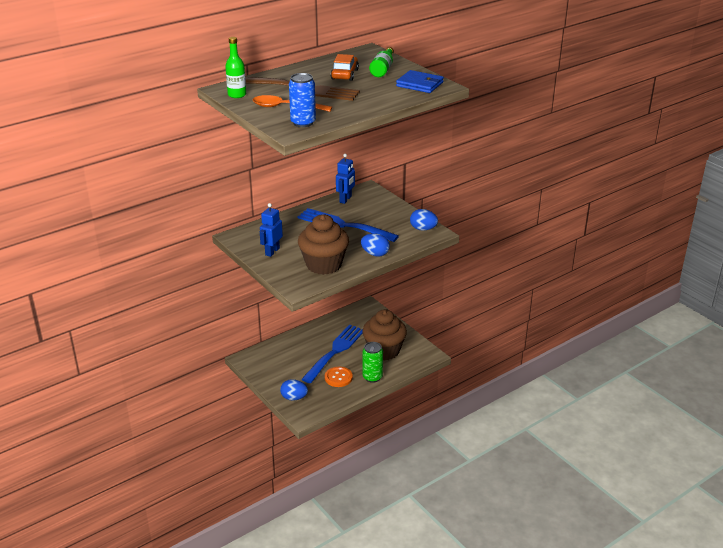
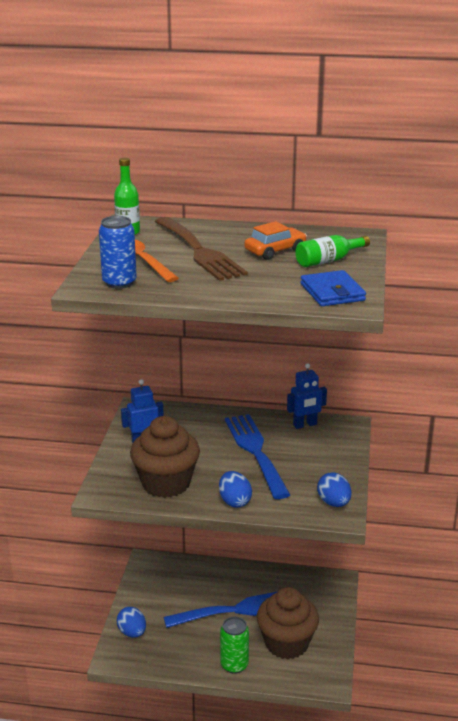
camera: 45 degrees right, 5 degrees down
orange button [325,367,353,387] -> none

